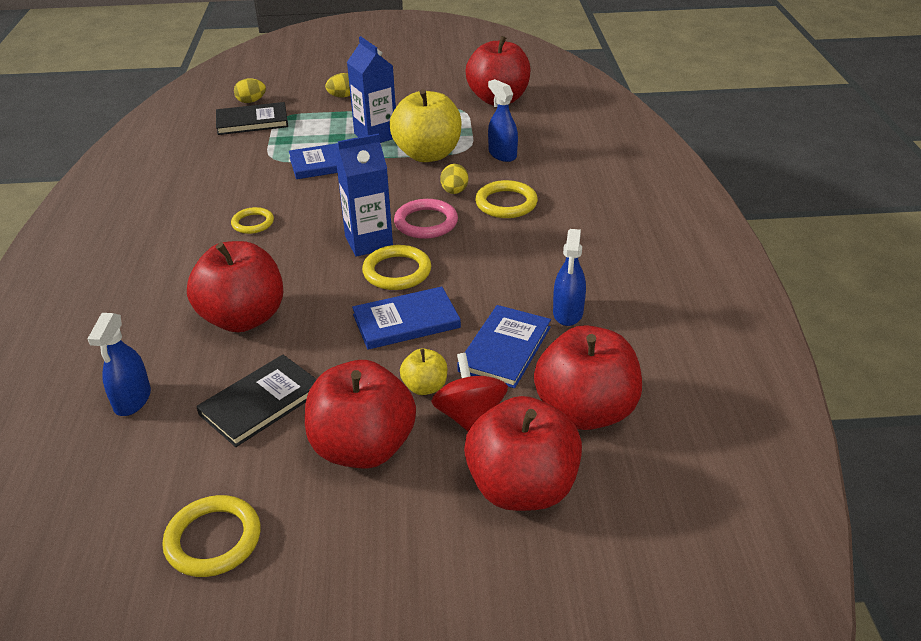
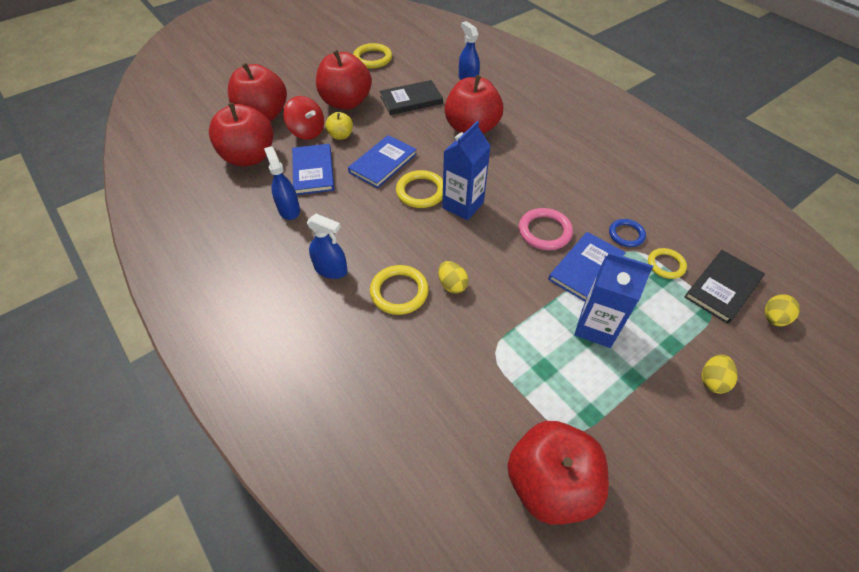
camera: 145 degrees right, 15 degrees up
black book [196,355,317,447] -> black book turned 60 degrees clockwise [380,80,443,115]
yellow ring [231,207,274,234] -> yellow ring moved to [648,248,687,279]
yellow apple [389,89,462,162] -> none
pink ring [394,199,458,239] -> pink ring moved to [519,208,573,250]
blue spray bottle [488,79,518,162] -> blue spray bottle moved to [307,214,348,279]
none -> blue ring [609,219,646,247]

